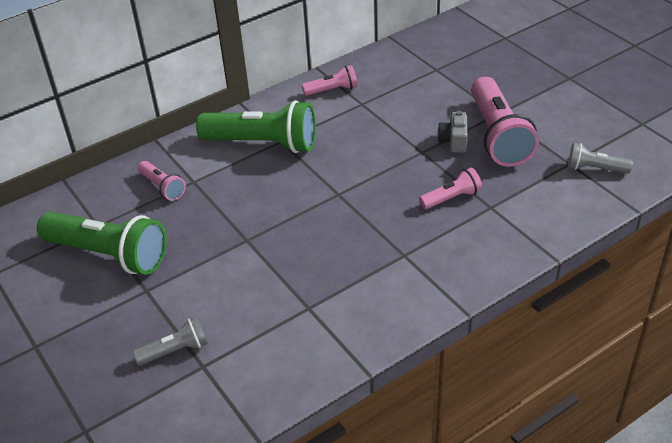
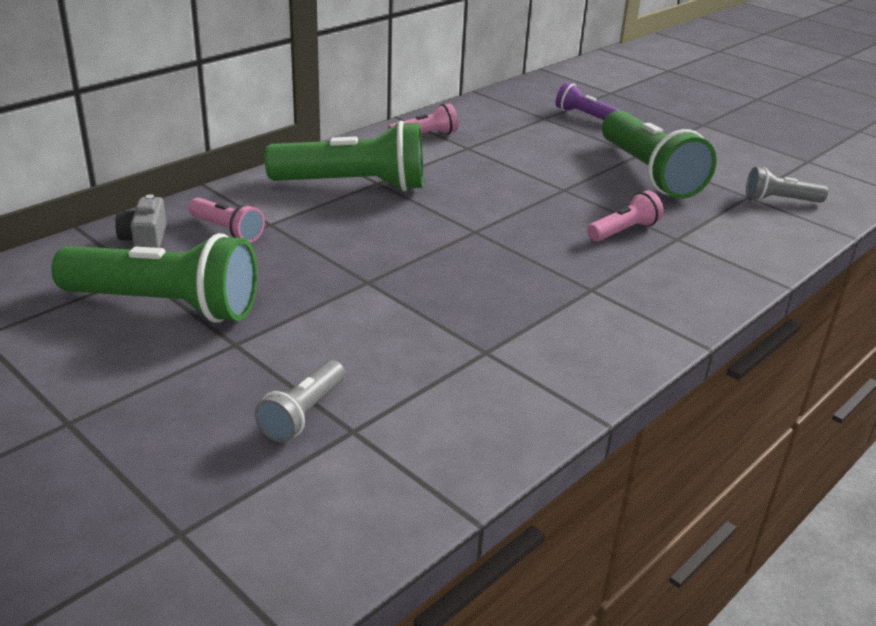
camera: 15 degrees left, 10 degrees down
grey flashlight [132,317,208,366] -> grey flashlight turned 150 degrees clockwise [255,360,345,442]
grey camera [438,111,468,153] -> grey camera moved to [115,194,167,248]
pink flashlight [471,77,539,167] -> green flashlight [602,110,717,199]
none -> purple flashlight [556,82,619,120]

